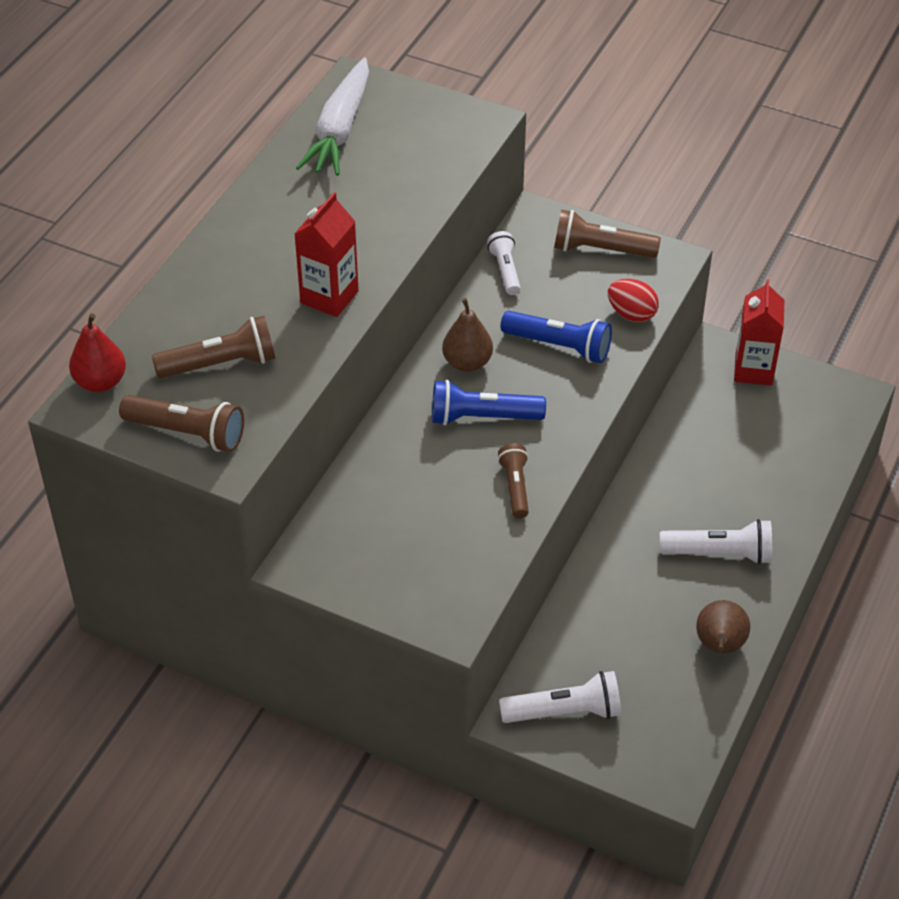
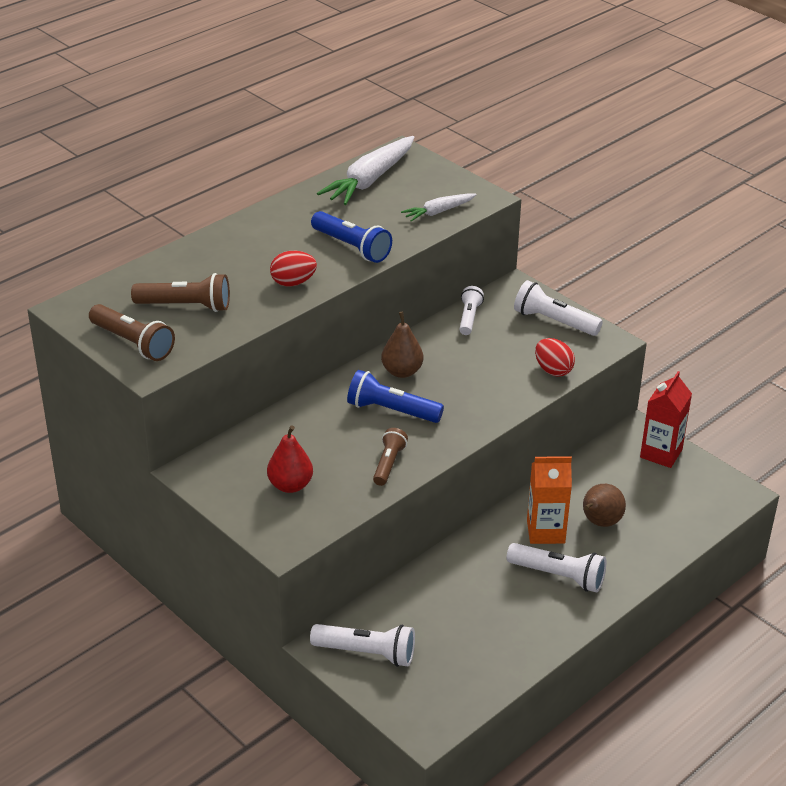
camera: 20 degrees right, 10 degrees down
red pear [69,313,126,392] -> red pear moved to [267,425,313,493]
red carton [294,192,359,317] -> red egg [270,251,317,286]
blue flashlight [500,311,612,363] -> blue flashlight moved to [311,211,392,263]
brown flashlight [554,210,661,258] -> white flashlight [514,280,603,336]
brown pear [696,600,750,653] -> brown pear moved to [583,484,626,527]
none -> white carrot [401,193,477,222]
none -> orange carton [527,456,572,544]

